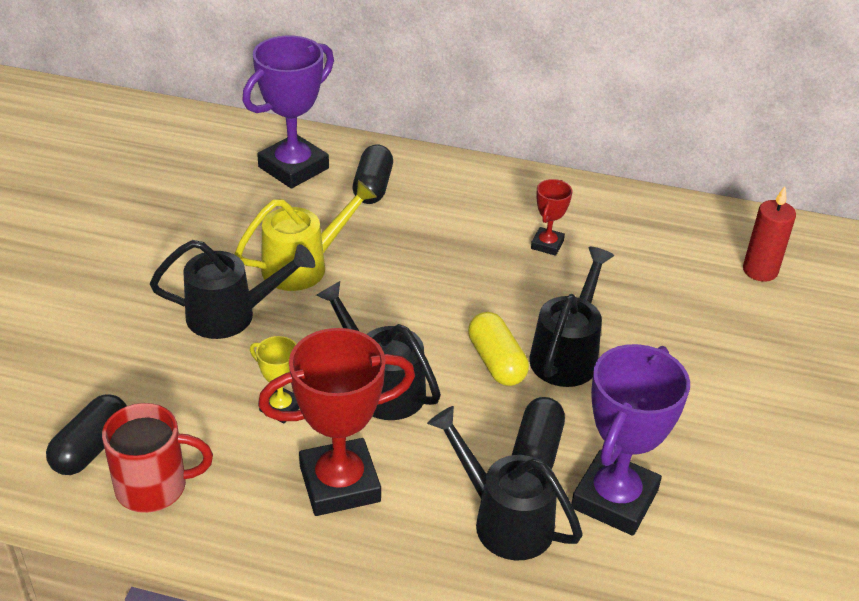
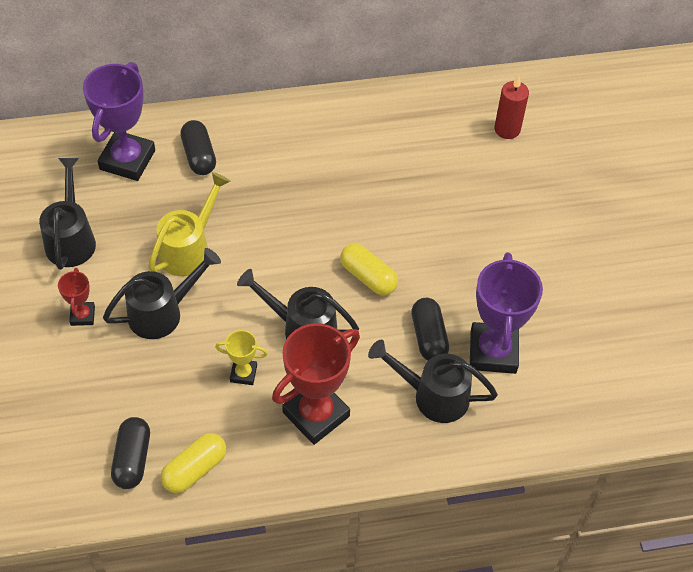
camera: 25 degrees left, 15 degrees up
red mug [102,403,213,513] -> yellow capsule [161,433,226,493]
black watering can [529,247,615,387] -> black watering can moved to [39,158,96,270]
red trophy [531,179,572,256] -> red trophy moved to [58,268,95,326]

